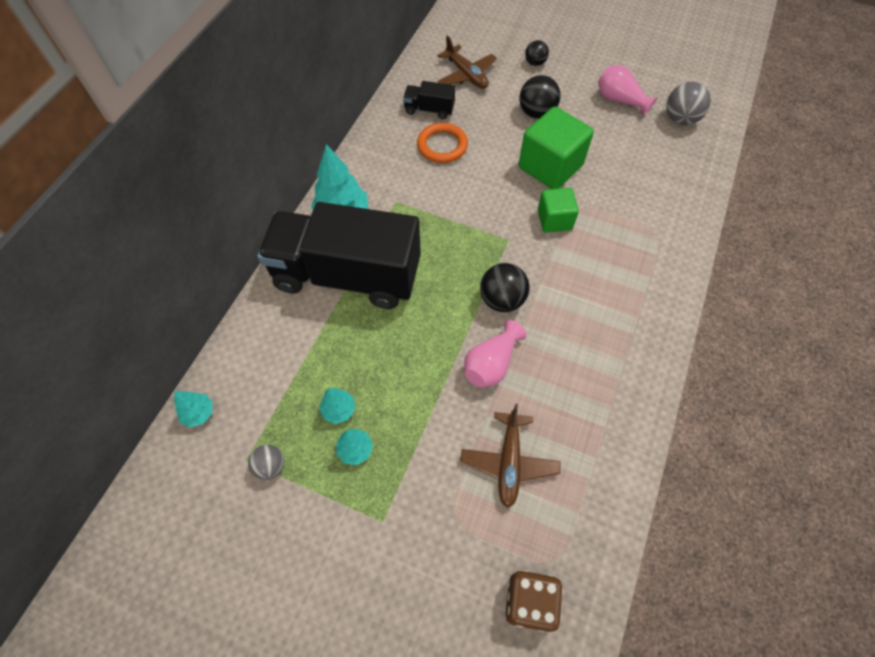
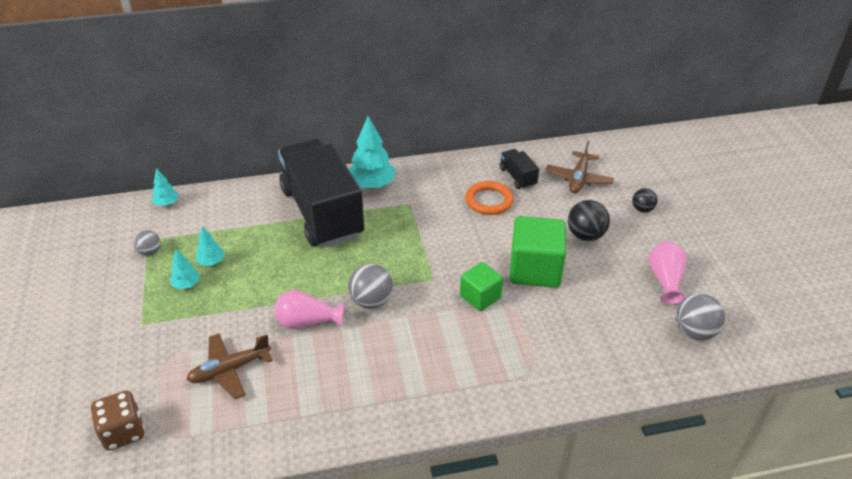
camera: 55 degrees right, 20 degrees down
black ball [480,263,530,312] -> grey ball [348,264,393,309]

